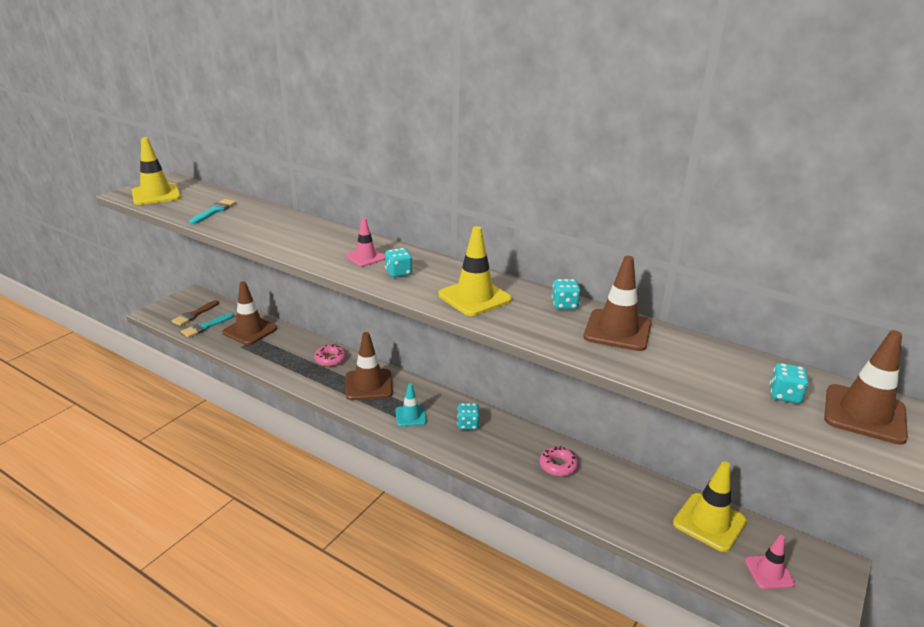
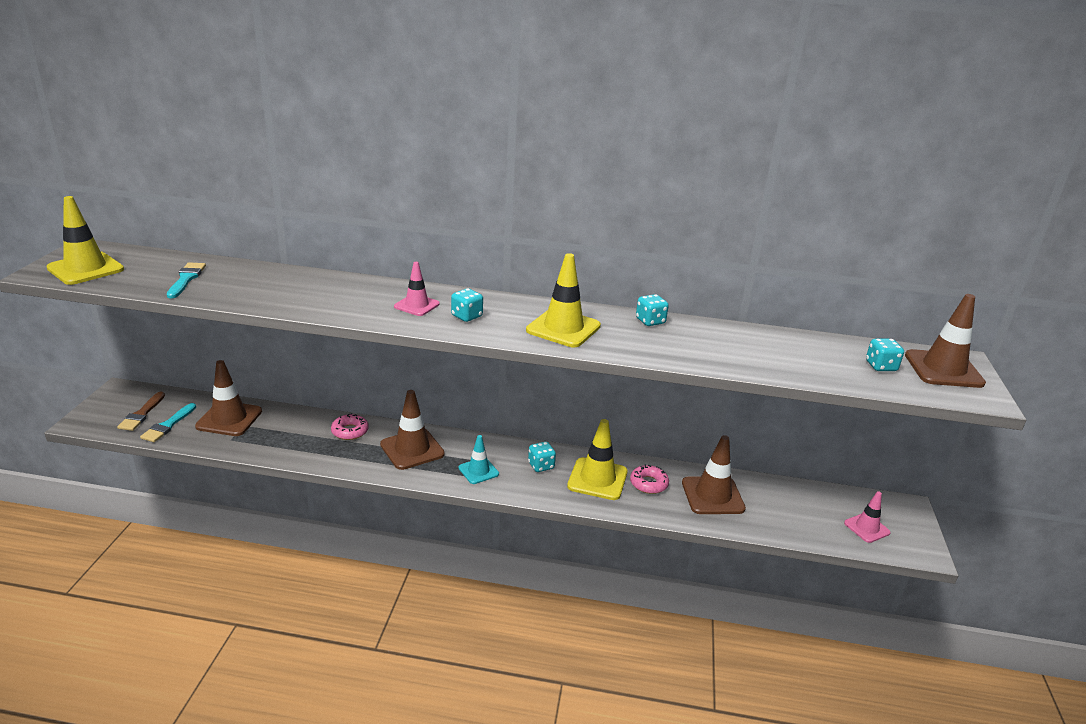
camera: 25 degrees left, 0 degrees up
brown traffic cone [583,256,652,351] -> brown traffic cone moved to [682,435,746,514]
yellow traffic cone [673,461,747,552] -> yellow traffic cone moved to [567,419,628,500]

